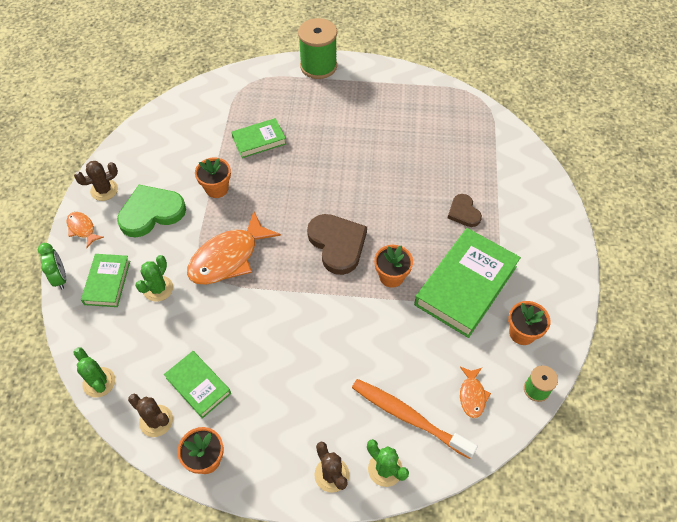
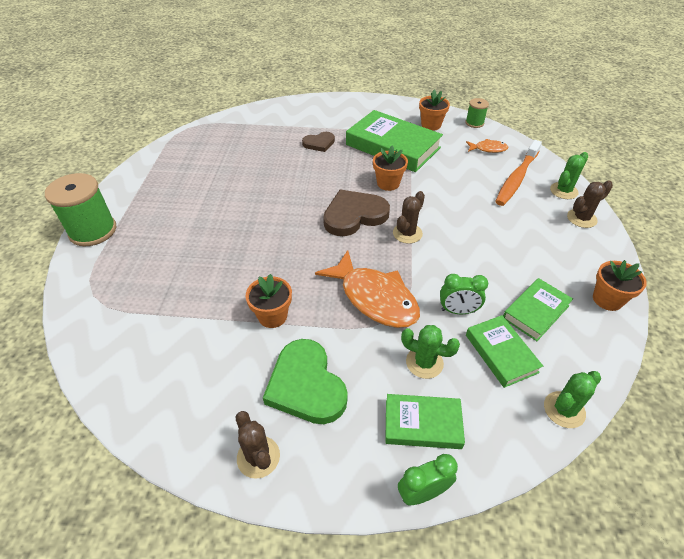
camera: 90 degrees left, 10 degrees down
orange fish [67,212,104,248] -> none
brown cactus [128,394,173,437] -> brown cactus moved to [393,191,425,244]
green book [232,118,286,158] -> green book moved to [466,315,543,388]
none -> green clock [440,274,488,314]

